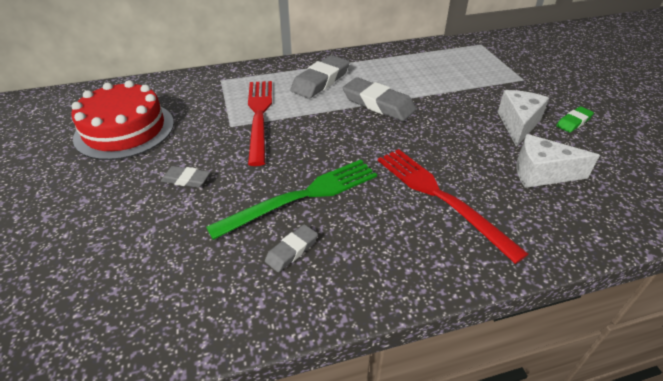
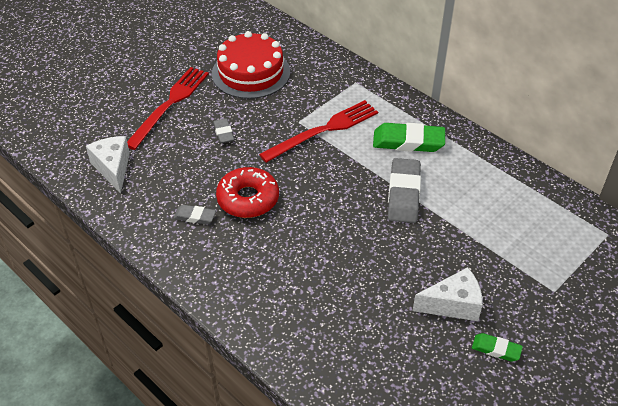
camera: 60 degrees right, 5 degrees up
green fork [206,160,377,240] -> red donut [216,167,279,218]
grey eraser [290,55,350,99] -> green eraser [373,123,445,152]
red fork [378,149,528,264] -> red fork moved to [127,67,209,150]
white cheese [516,134,600,188] -> white cheese moved to [86,136,130,193]

